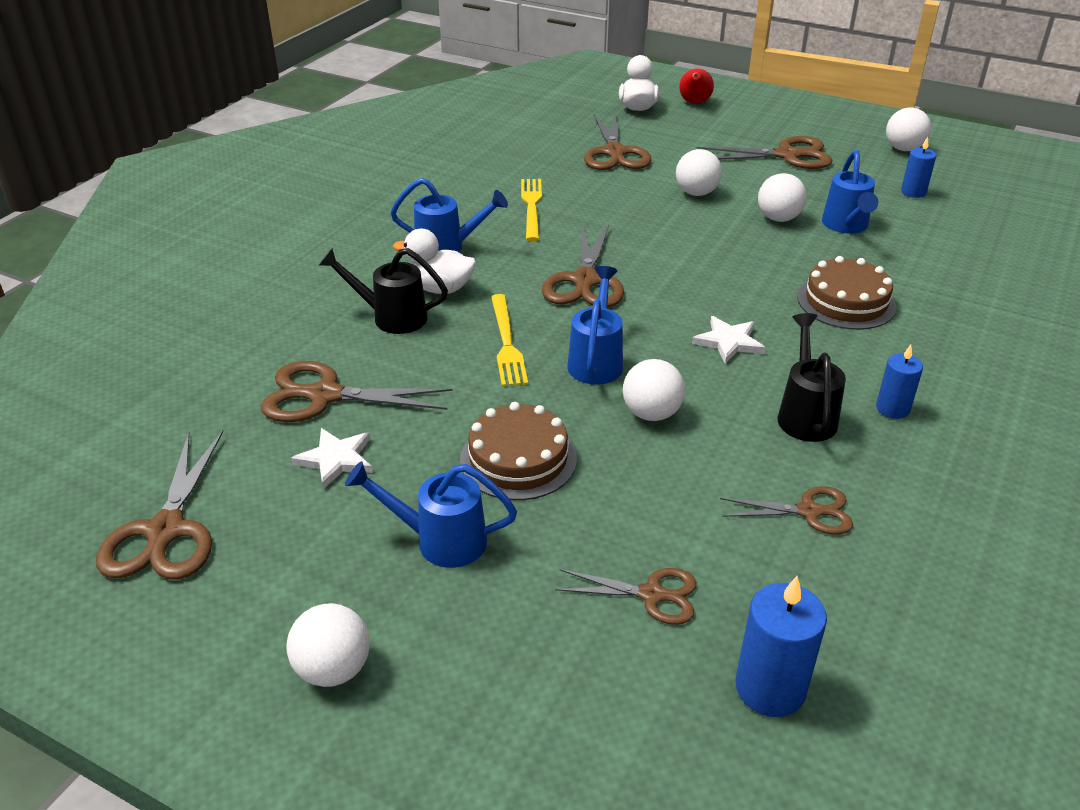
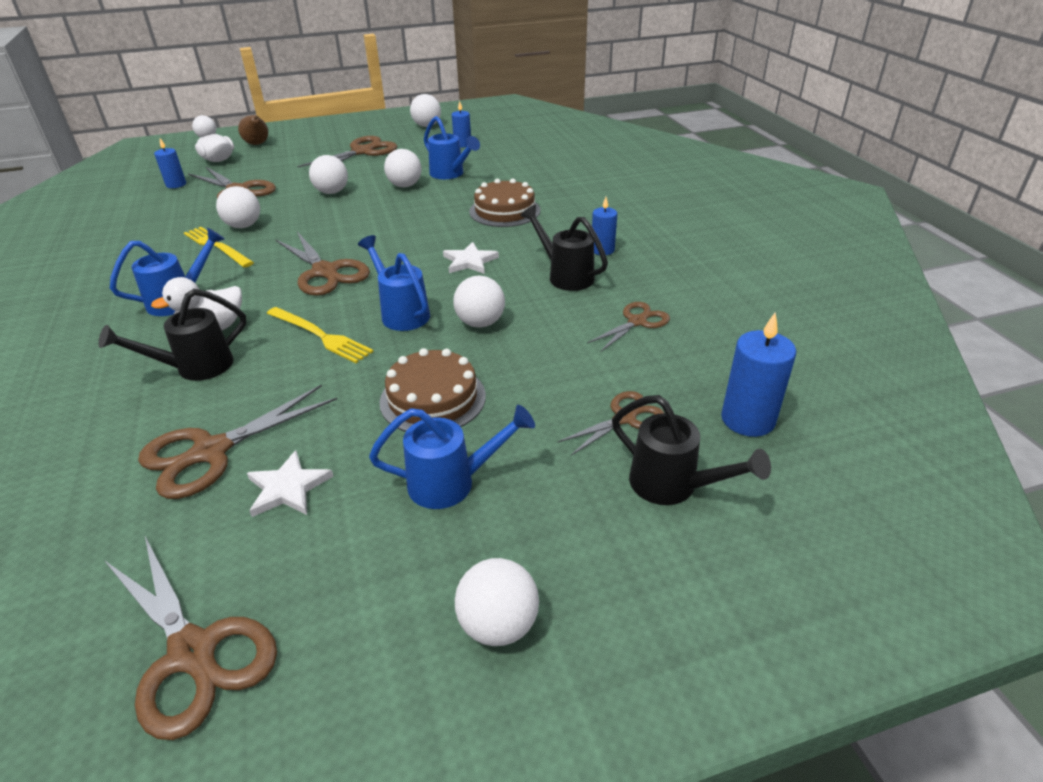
camera: 45 degrees left, 0 degrees up
blue watering can [345,461,517,568] -> blue watering can turned 150 degrees counterclockwise [369,405,535,509]
red pear [679,69,714,104] -> brown pear [238,115,268,145]
none -> blue candle [154,138,186,188]
none -> white ball [216,186,260,228]
none -> black watering can [612,395,771,505]

